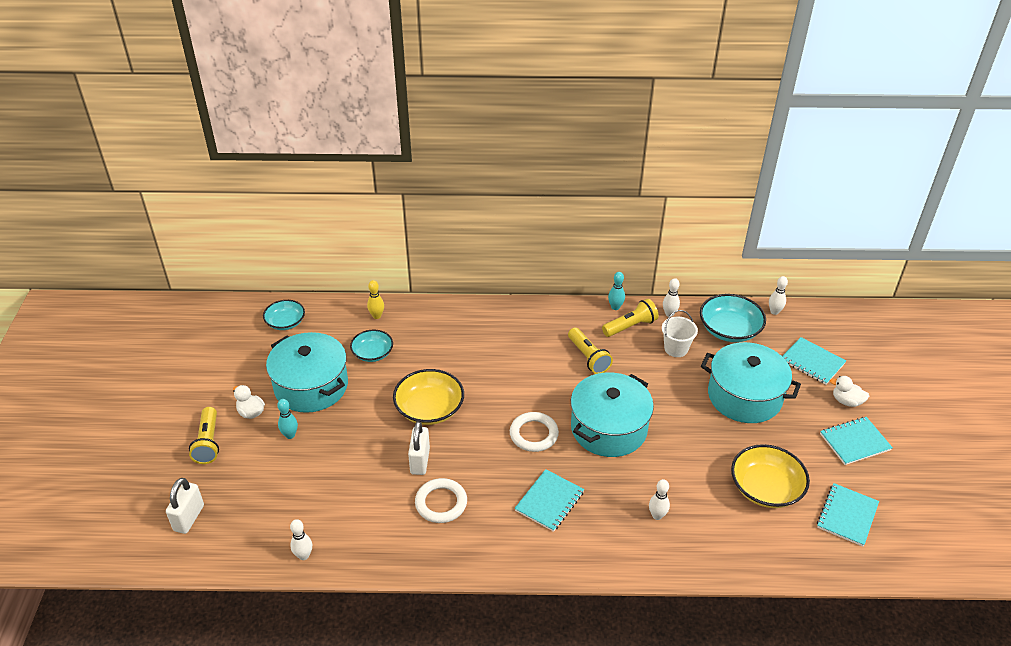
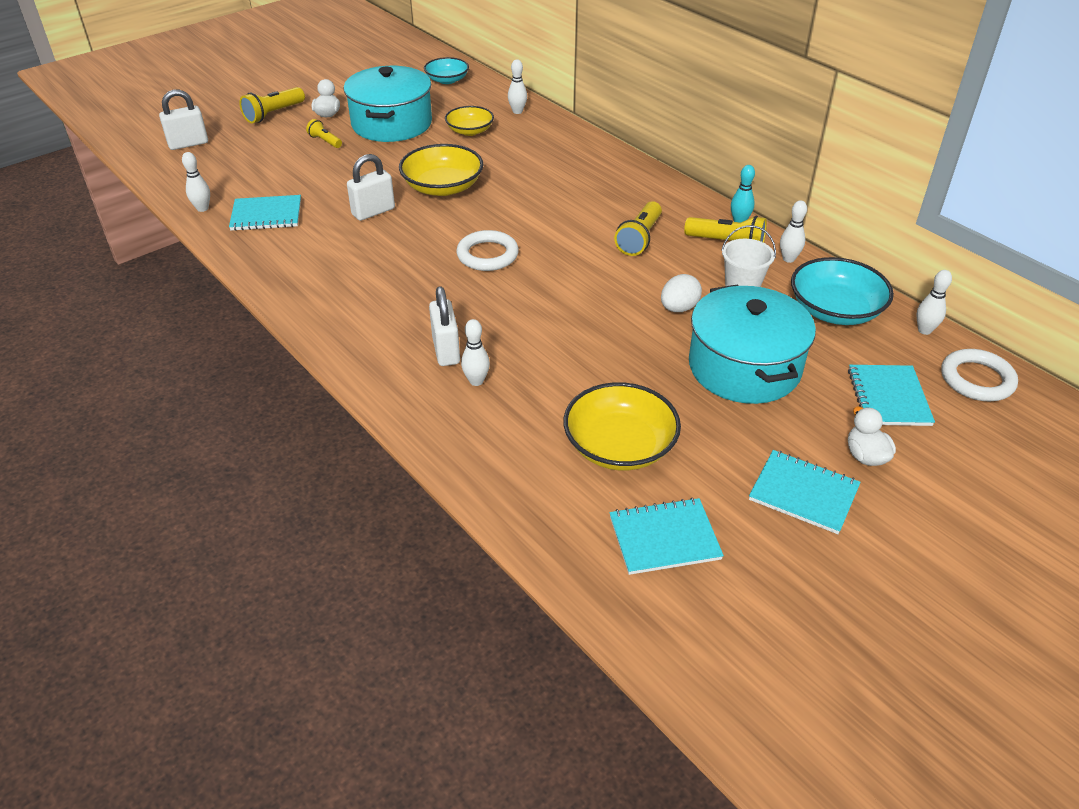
camera: 50 degrees right, 0 degrees up
turquoise bowling pin [277,399,298,439] -> yellow flashlight [306,119,342,148]
turquoise bowl [350,330,393,362] -> yellow bowl [445,106,494,136]
yellow bowling pin [367,280,384,319] -> white bowling pin [508,59,527,114]
white ring [415,478,467,523] -> white ring moved to [941,349,1018,401]
turquoise notebook [514,469,584,532] -> turquoise notebook moved to [229,195,301,231]
turquoise pot [571,372,654,457] -> none
none -> white padlock [429,286,460,366]
none -> white egg [661,274,702,312]

